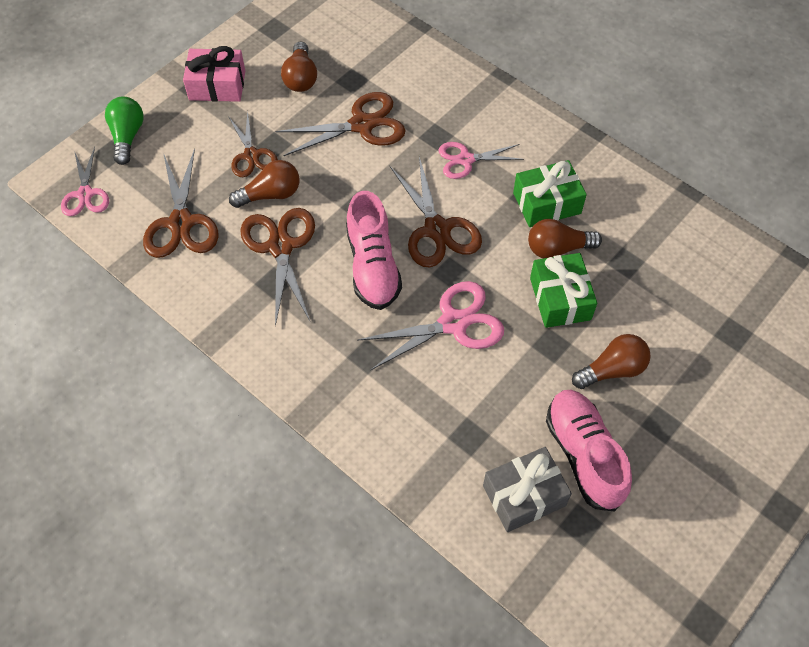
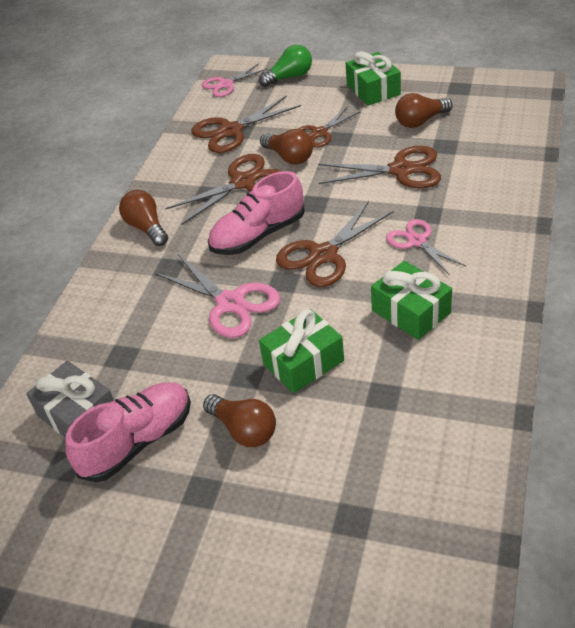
camera: 70 degrees right, 15 degrees down
pink gift [183,46,245,102] -> green gift [346,52,401,106]
brown scissors [275,92,406,156] -> brown scissors turned 45 degrees counterclockwise [318,146,441,189]
brown light bulb [528,219,602,259] -> brown light bulb moved to [119,190,168,246]

